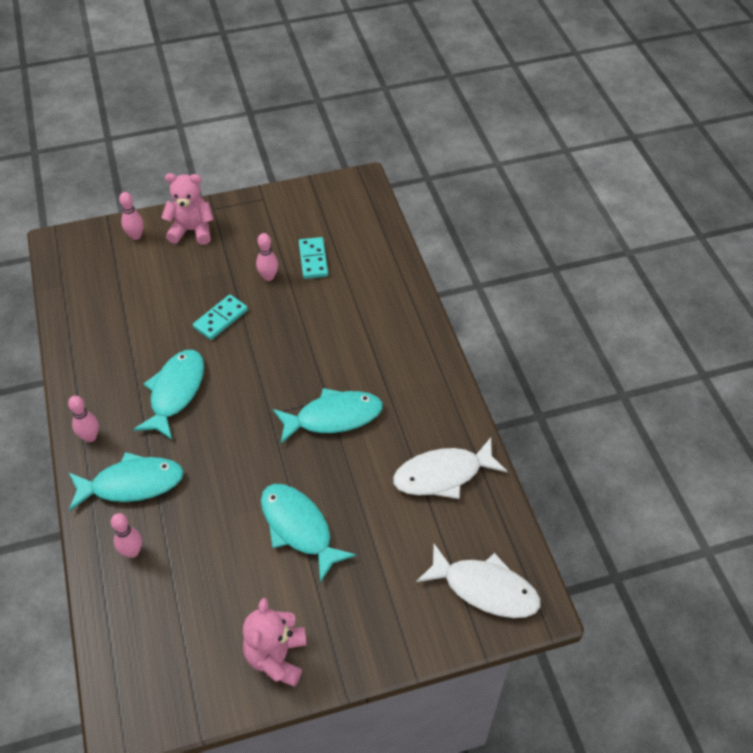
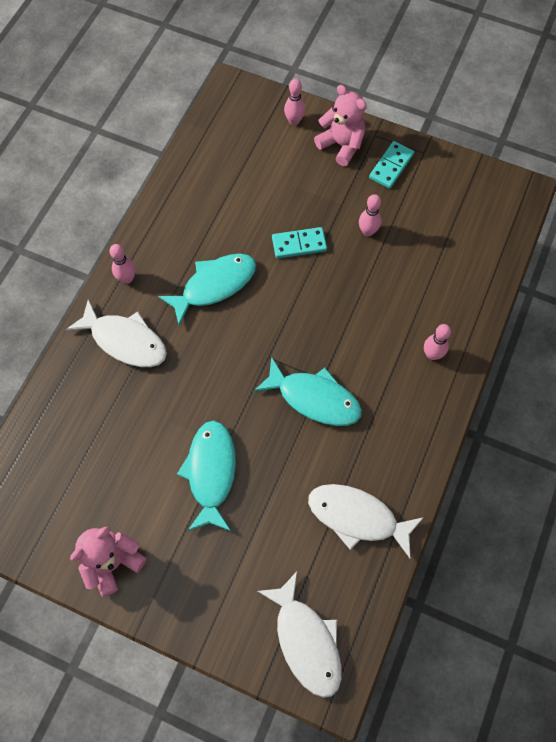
camera: 40 degrees right, 15 degrees up
turquoise fish [69,452,184,511] -> white fish [66,299,167,367]
pink bowling pin [111,513,142,558] -> pink bowling pin moved to [424,324,451,360]
turquoise domino [299,237,328,279] -> turquoise domino moved to [369,141,414,189]

